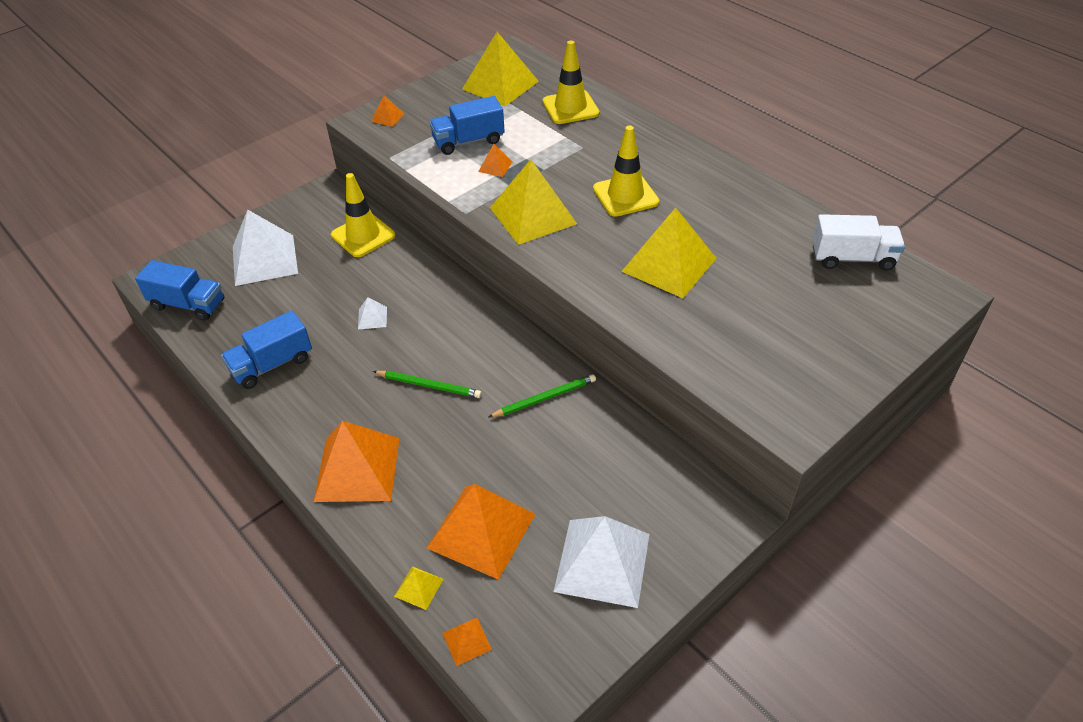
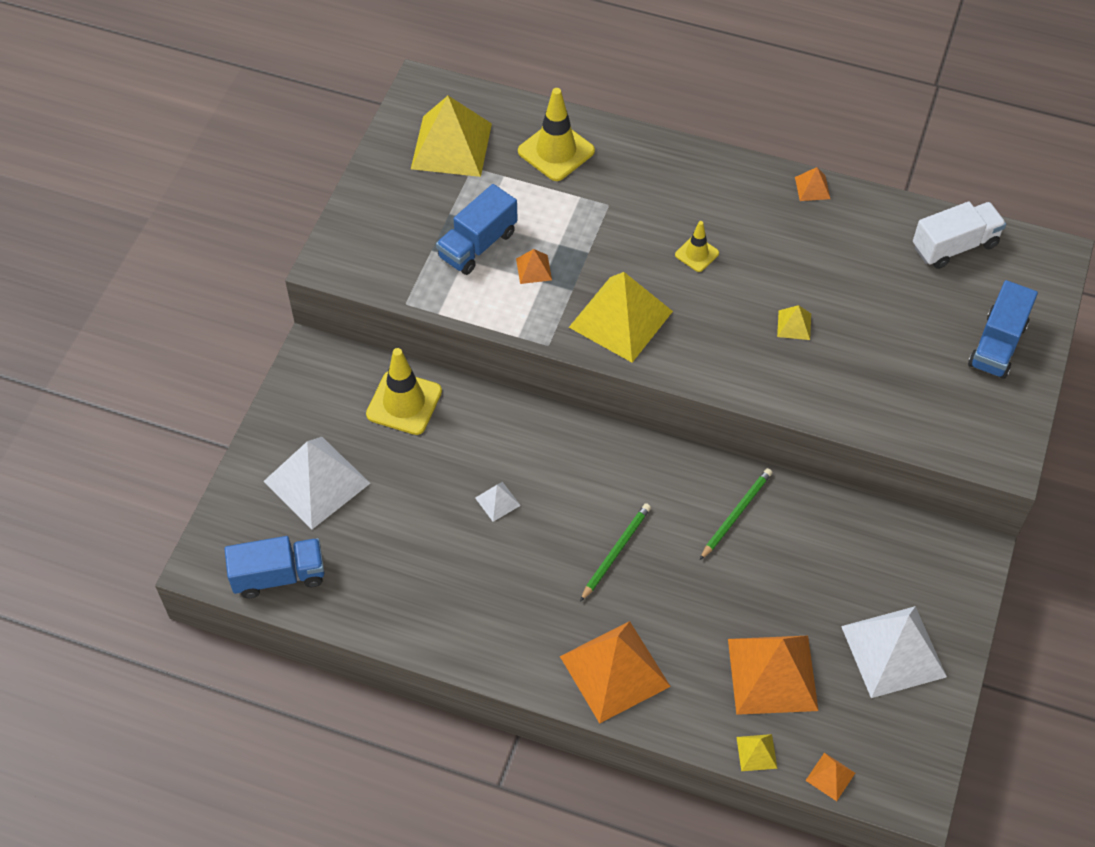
camera: 30 degrees left, 10 degrees up
blue truck [221,311,312,389] -> blue truck moved to [968,280,1038,379]
orange pyramid [371,95,404,127] -> orange pyramid moved to [795,167,831,201]
green pencil [373,371,482,398] -> green pencil turned 45 degrees counterclockwise [580,503,651,602]
yellow traffic cone [593,126,659,217] -> yellow traffic cone [675,221,719,272], size x0.55
yellow pyramid [621,207,717,298] -> yellow pyramid [777,305,811,340], size x0.43

